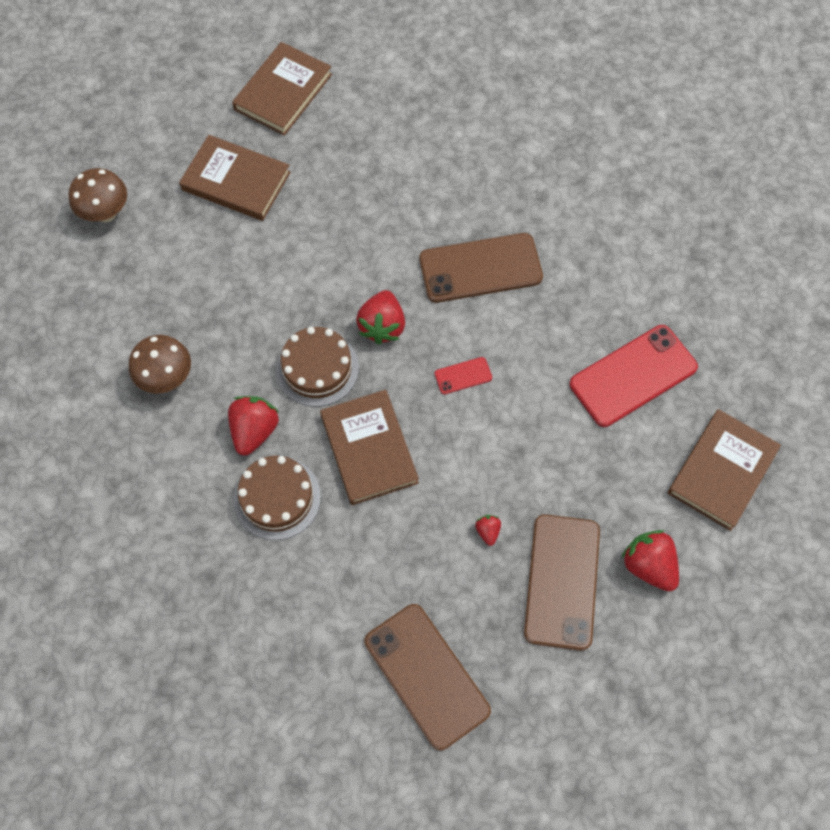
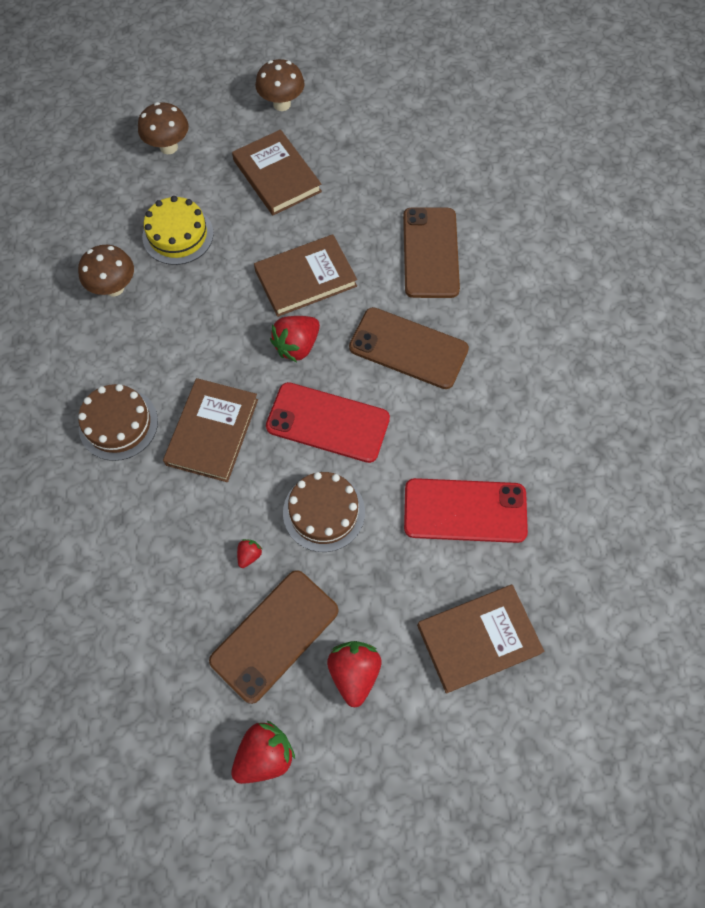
camera: 35 degrees right, 0 degrees up
red strawberry [228,396,279,456] -> red strawberry moved to [231,721,295,784]
brown book [232,42,332,136] -> brown book moved to [254,234,357,317]
brown cake [276,327,359,407] -> brown cake moved to [283,472,365,552]
brown phone [365,604,491,751] -> brown phone moved to [403,207,460,298]
red phone [435,357,492,394] -> red phone [266,382,390,463], size x2.26
none -> yellow cake [142,196,214,265]
none -> brown mushroom [255,59,305,111]

